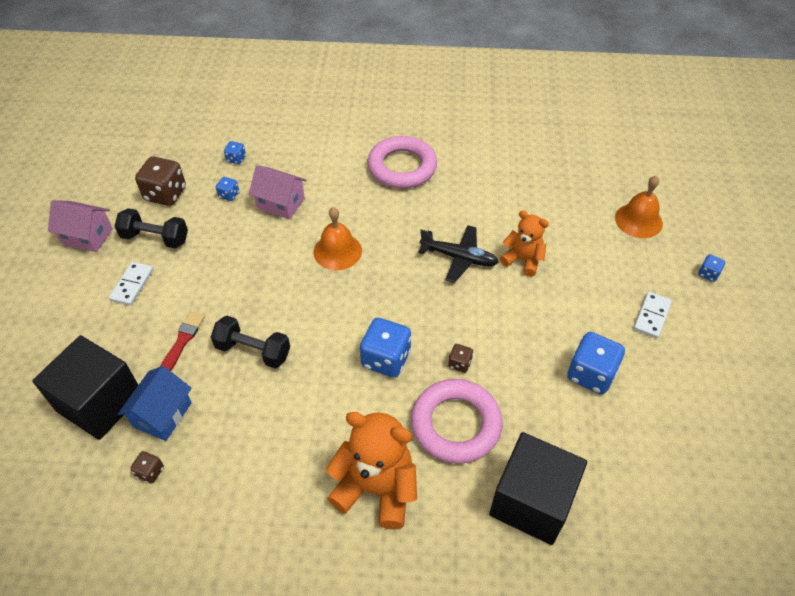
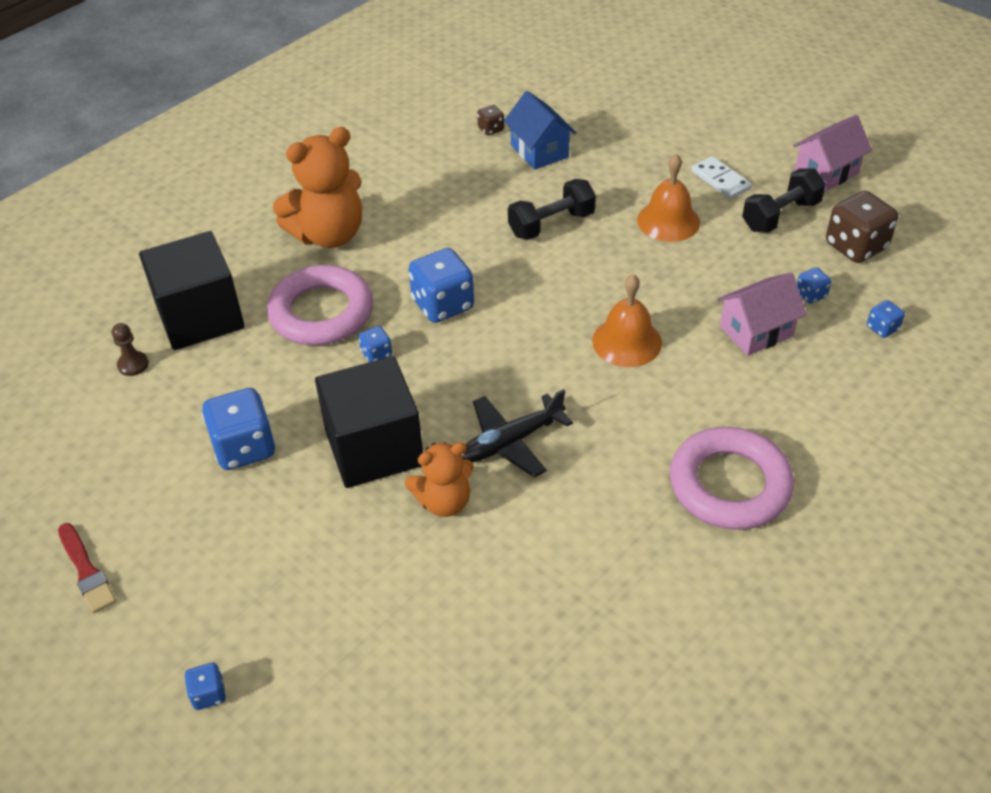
camera: 130 degrees right, 5 degrees down
black cube [32,335,138,440] -> black cube moved to [315,356,423,488]
red brush [160,312,205,371] -> red brush moved to [58,523,116,614]
brown dice [448,344,473,373] -> blue dice [359,326,392,362]
orange bell [615,176,663,238] -> orange bell moved to [637,154,700,242]
white domino [633,292,672,339] -> none
none -> brown pawn [112,323,149,376]

